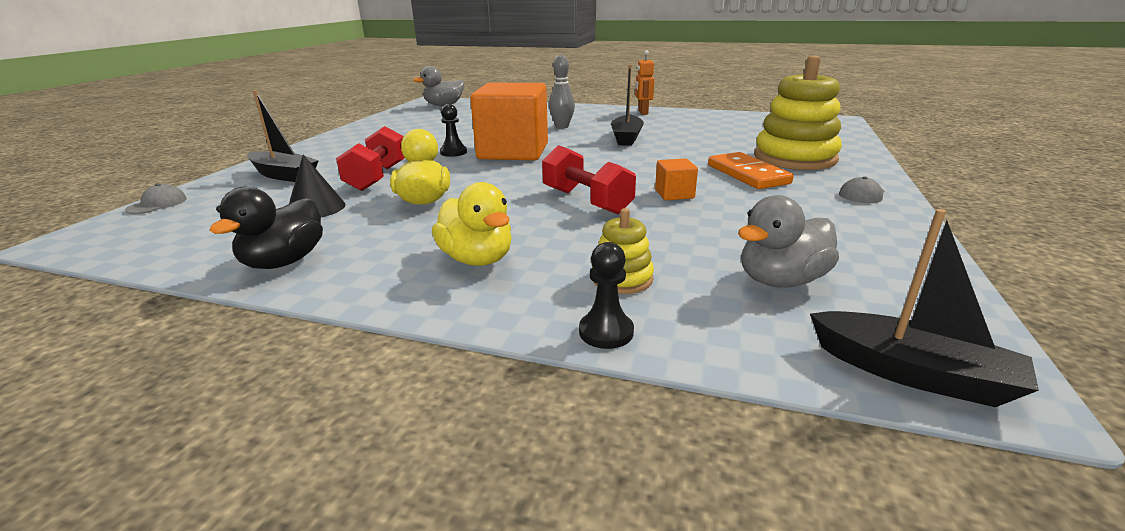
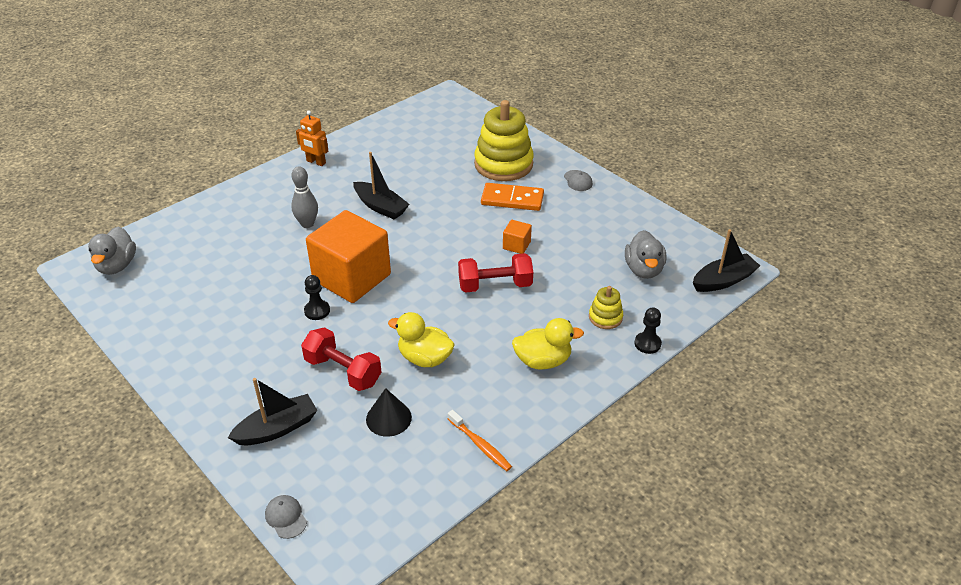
camera: 60 degrees left, 15 degrees up
black duck [209,186,323,269] -> orange toothbrush [448,410,512,471]

